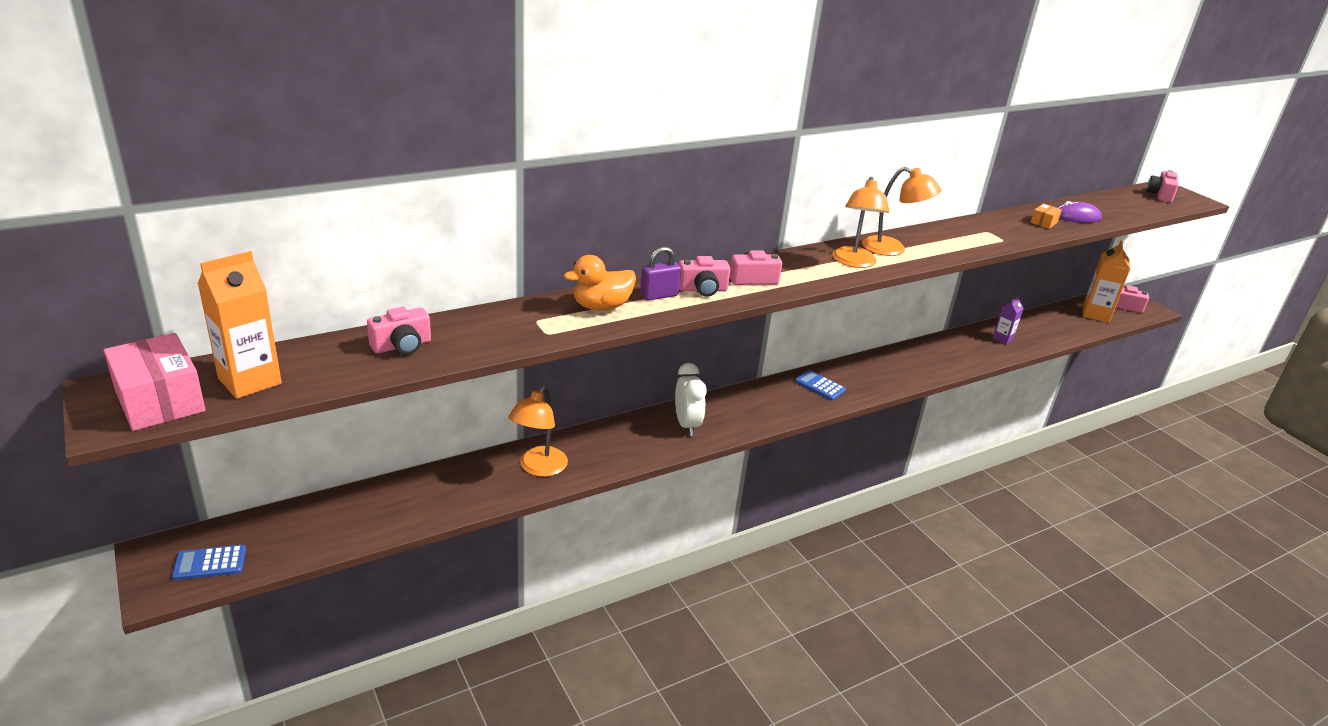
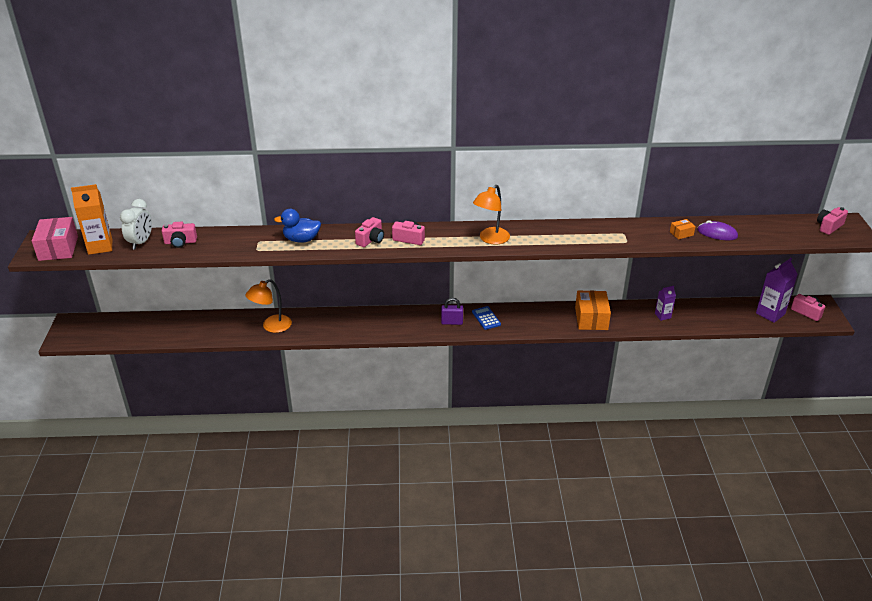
camera: 30 degrees right, 5 degrees up
blue calculator [172,545,246,580] -> none
orange duck [564,255,636,311] -> blue duck [274,209,321,243]
purple padlock [640,247,681,301] -> purple padlock moved to [441,298,463,325]
white clock [675,363,707,436] -> white clock moved to [120,199,152,250]
pink camera [679,256,730,297] -> pink camera turned 75 degrees counterclockwise [355,217,384,247]
orange lamp [862,167,942,256] -> none
orange carton [1083,240,1130,323] -> purple carton [756,258,798,323]
none -> orange box [575,291,611,330]

